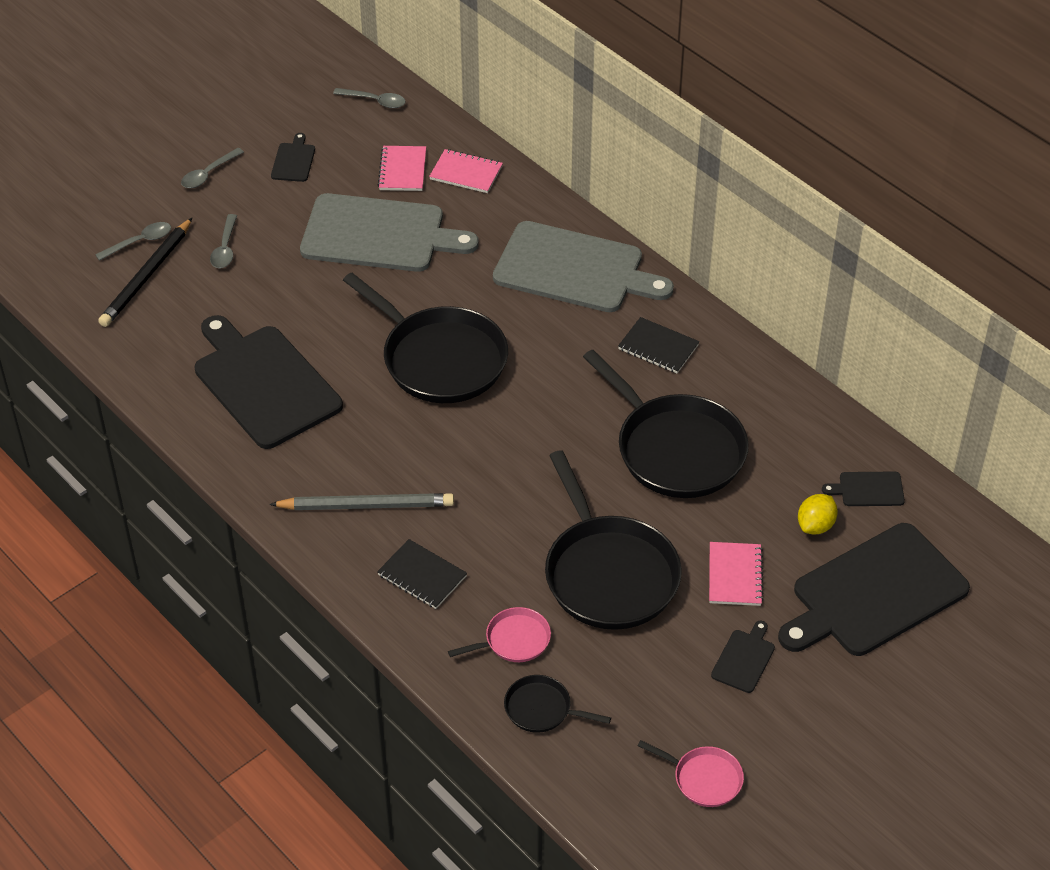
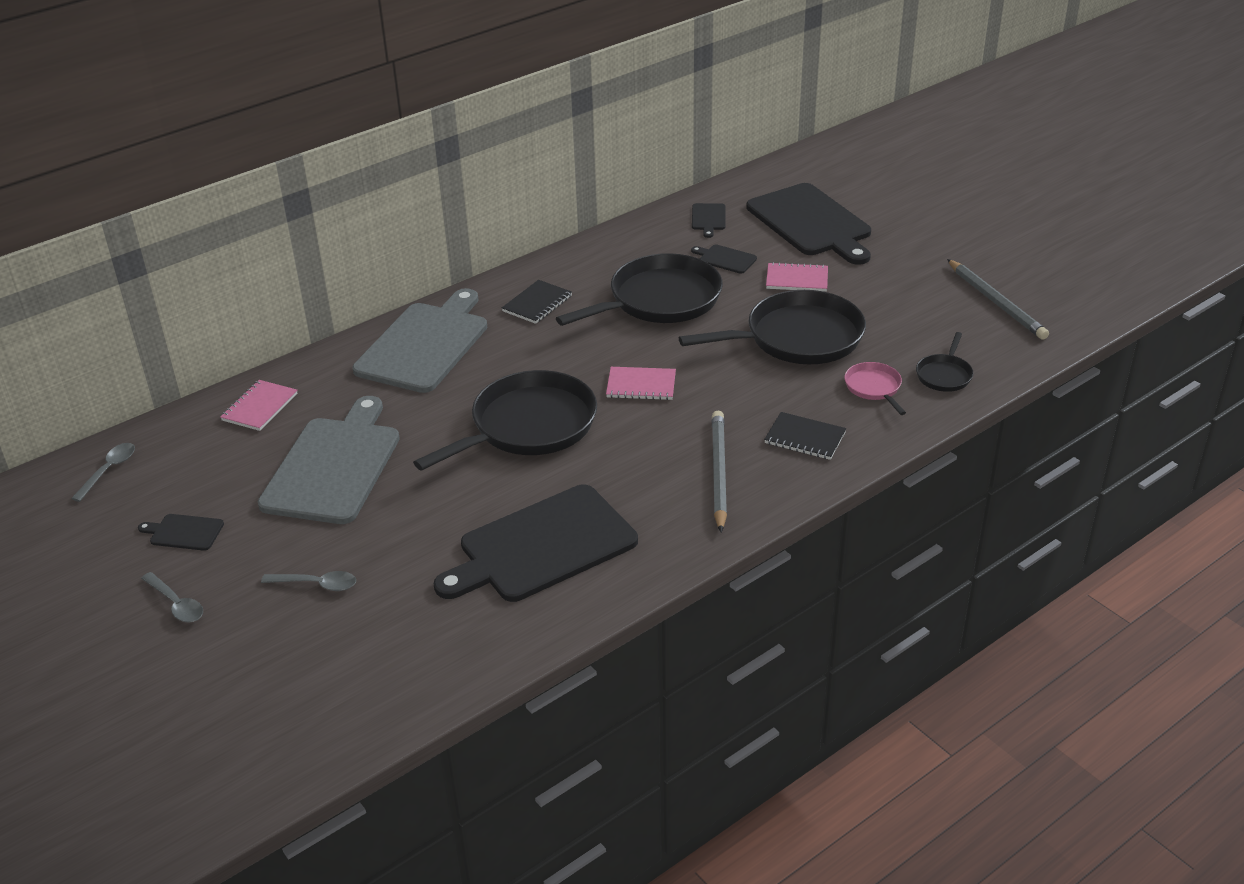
camera: 85 degrees left, 10 degrees down
grey spoon [95,222,171,261] -> none
black pencil [98,218,192,327] -> none
black notebook [377,539,467,609] -> black notebook turned 75 degrees clockwise [764,412,846,460]
pink notebook [378,146,426,191] -> pink notebook moved to [606,367,676,400]
pink pan [638,740,744,807] -> grey pencil [947,259,1049,340]
black cutting board [711,621,775,693] -> black cutting board moved to [691,245,757,274]
yellow lemon [798,494,838,534] -> none

